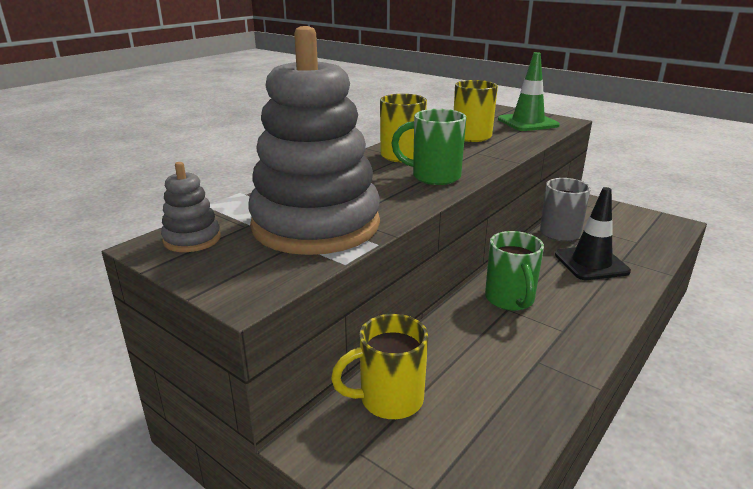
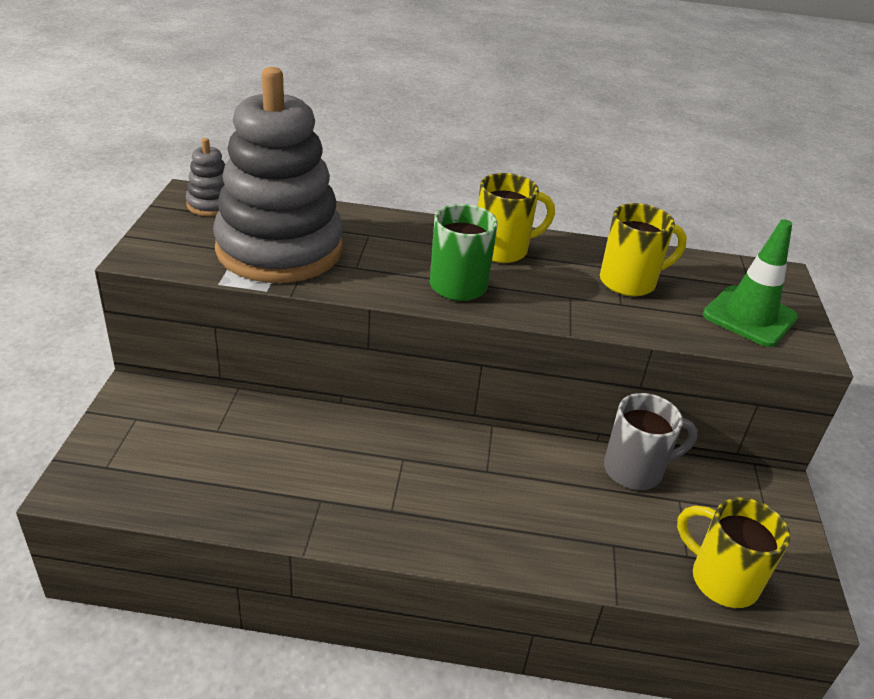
camera: 55 degrees right, 10 degrees up
yellow mug [331,314,428,419] -> yellow mug moved to [677,497,790,608]
green mug [485,231,544,311] -> none
black traffic cone [555,187,631,280] -> none

